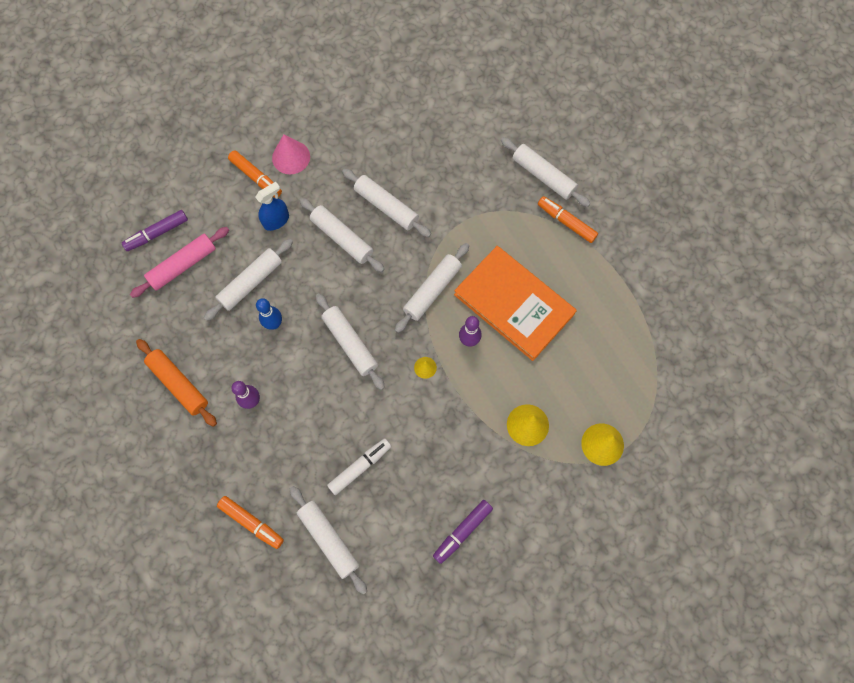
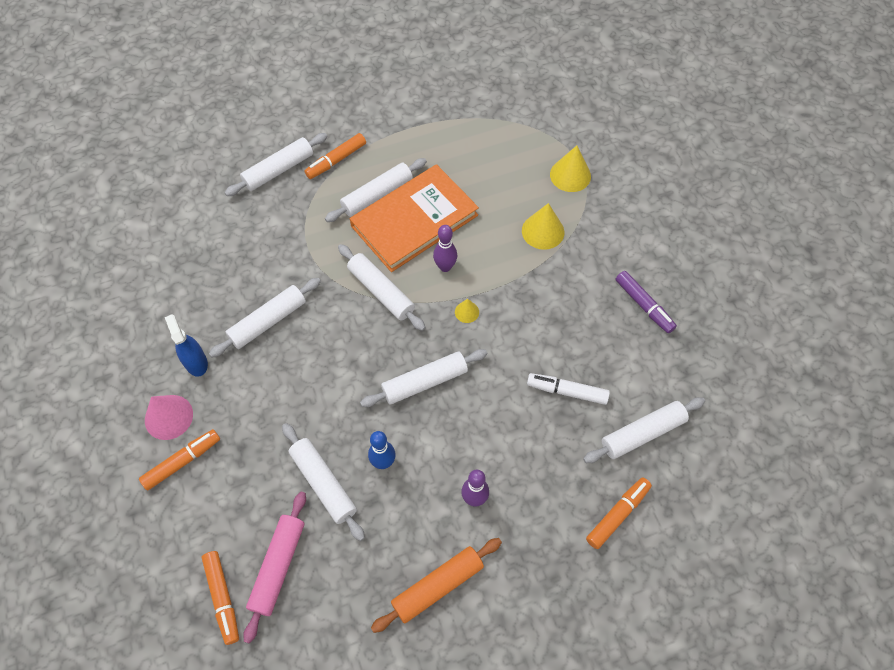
camera: 80 degrees left, 10 degrees down
purple marker [122,210,188,251] -> orange marker [202,551,239,645]
pink rolling pin [130,227,229,298] -> pink rolling pin turned 45 degrees clockwise [243,491,306,644]
blue spray bottle [255,182,289,231] -> blue spray bottle moved to [165,314,208,377]
white rolling pin [299,198,384,272] -> white rolling pin moved to [325,158,427,222]
white marker [327,438,391,495] -> white marker turned 45 degrees counterclockwise [527,373,610,405]

